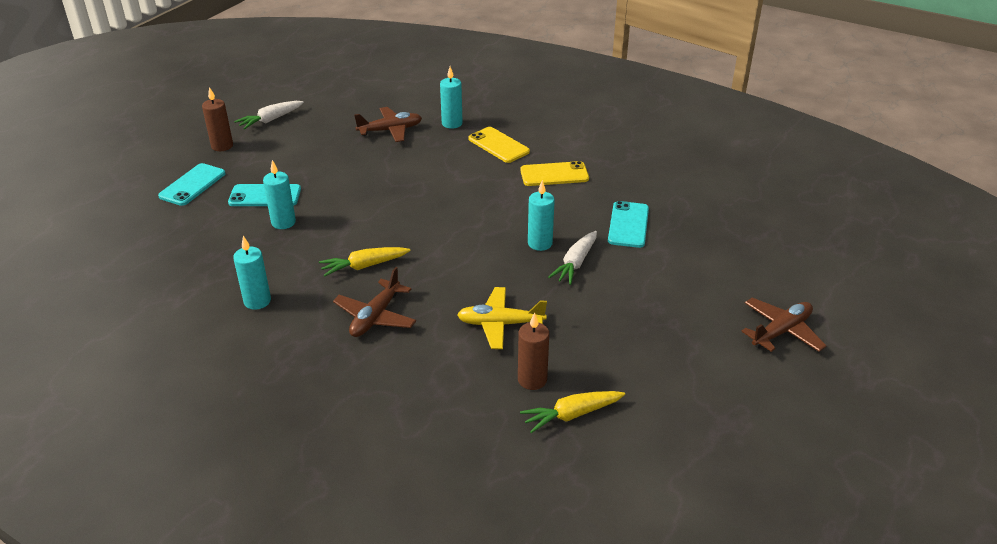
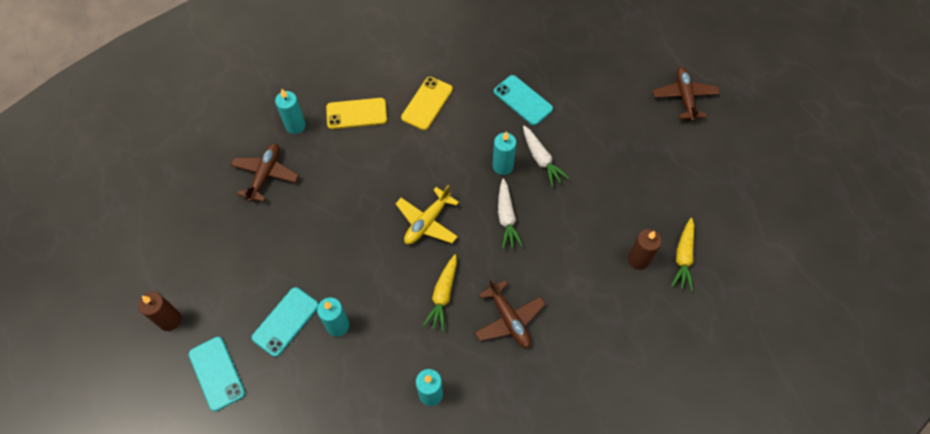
camera: 55 degrees left, 25 degrees up
white carrot [234,101,304,130] -> white carrot moved to [498,178,523,249]
yellow plane [457,287,547,349] -> yellow plane moved to [395,185,459,244]

